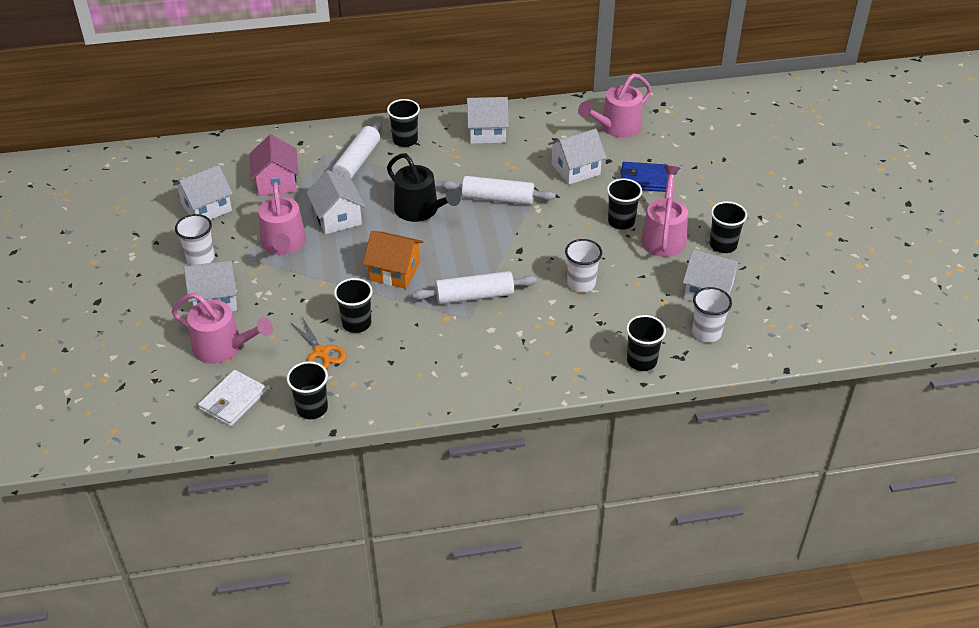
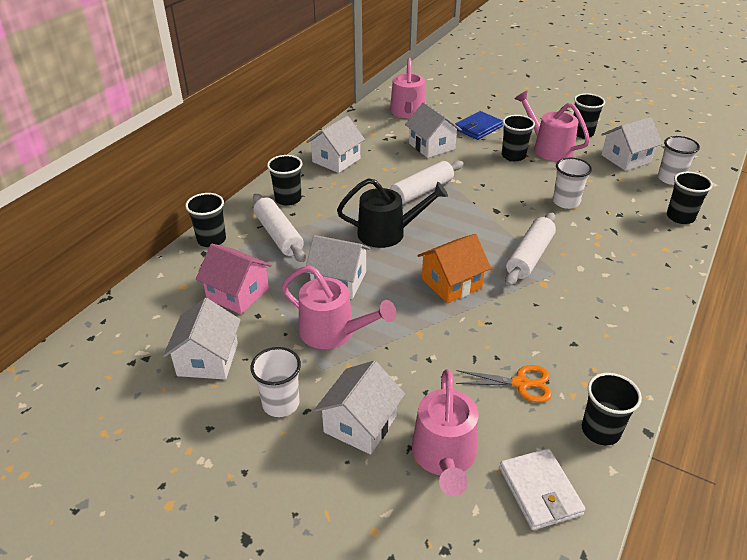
camera: 50 degrees left, 5 degrees down
pink watering can [172,293,273,364] -> pink watering can turned 120 degrees clockwise [412,369,479,496]
black cup [334,278,373,333] -> black cup moved to [185,193,226,247]
white house [548,129,606,185] -> white house turned 45 degrees counterclockwise [405,102,462,158]

